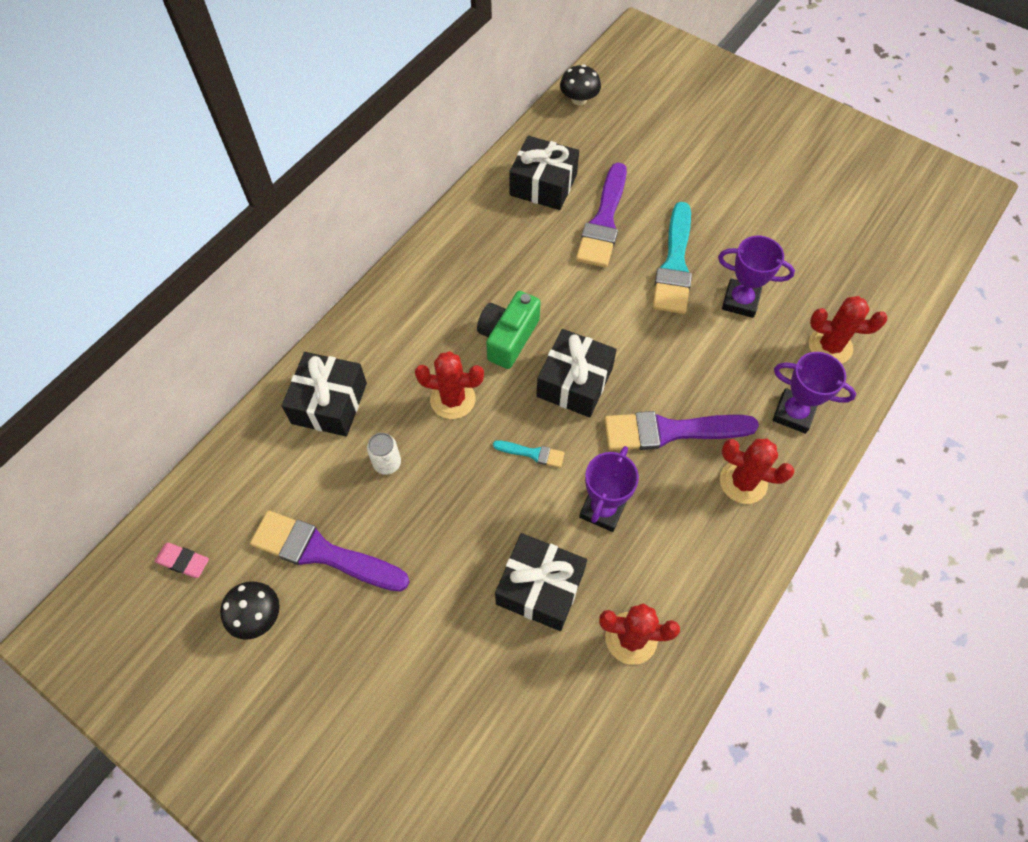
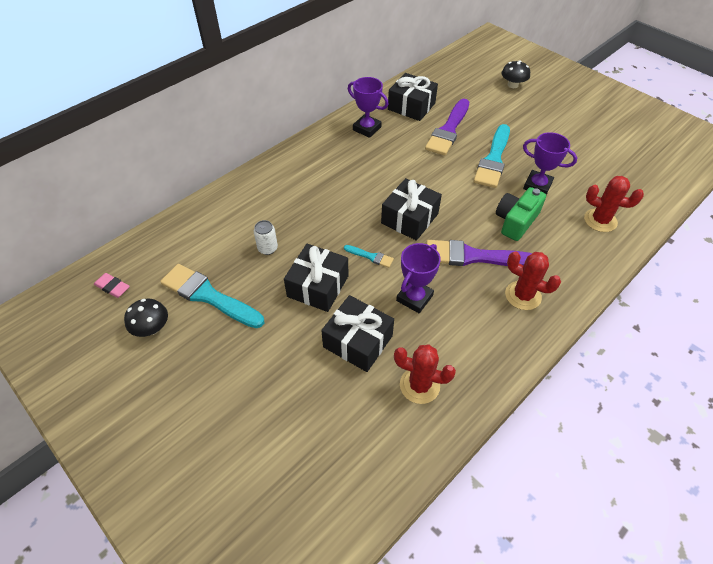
camera: 10 degrees right, 10 degrees down
purple brush [250,511,410,592] -> turquoise brush [160,264,264,328]
black gift [282,352,367,436] -> black gift moved to [284,244,349,312]
red cactus [415,351,484,419] -> none
green camera [477,291,541,369] -> green camera moved to [496,187,546,241]
black mushroom [560,65,601,106] -> black mushroom moved to [502,60,530,88]
purple trophy [773,352,856,434] -> purple trophy moved to [348,77,389,138]

